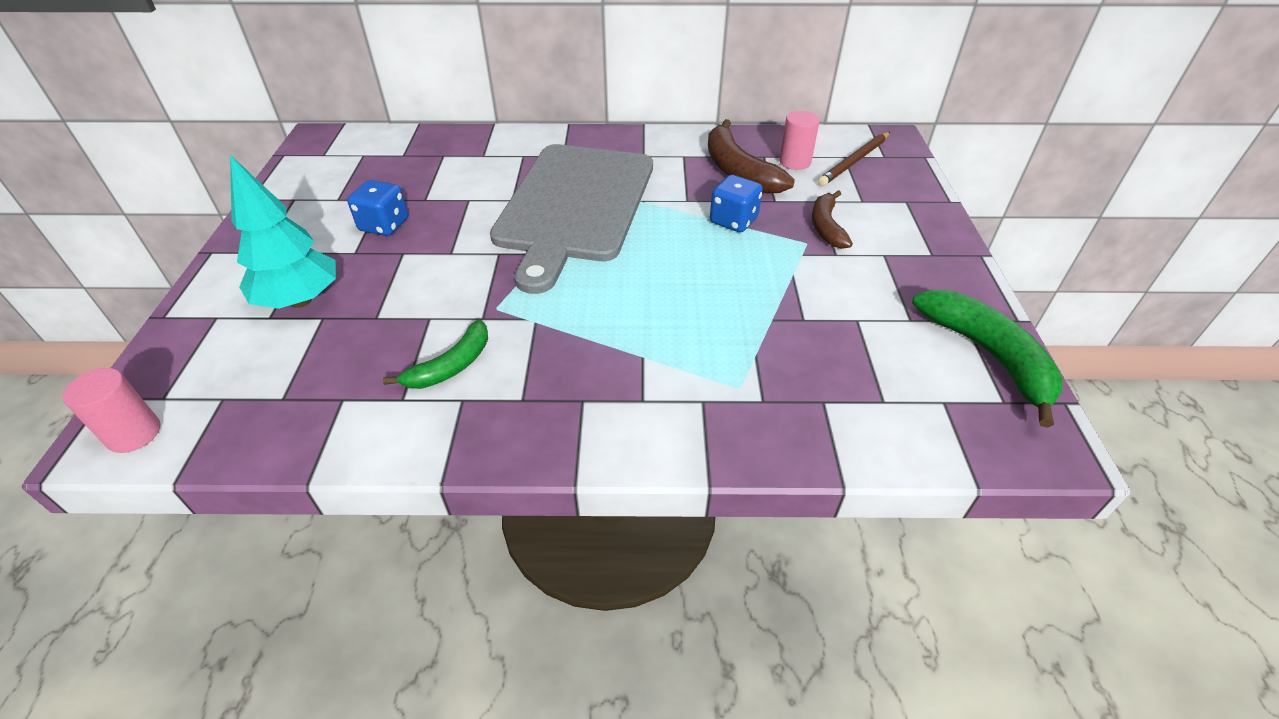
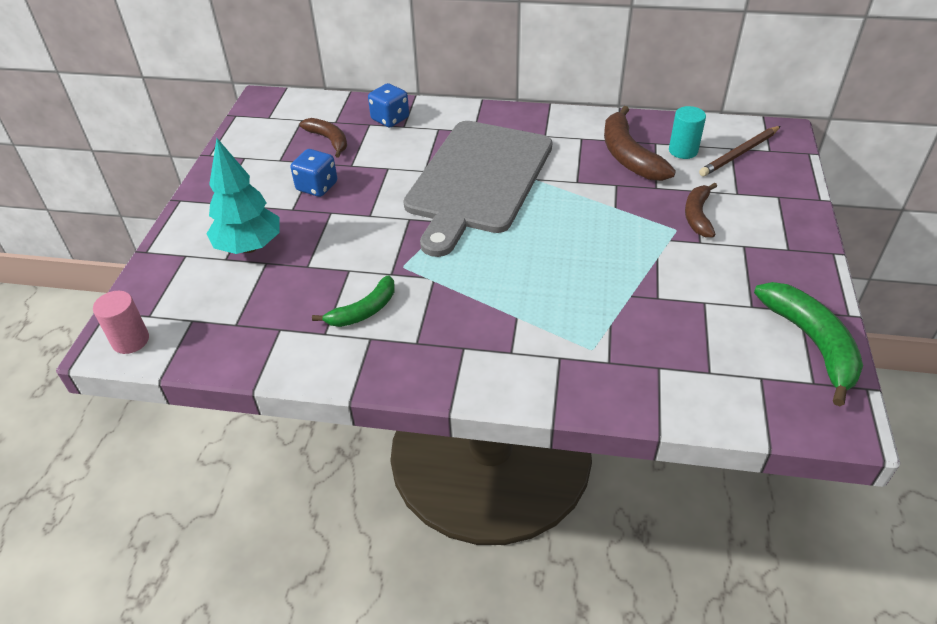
camera: 10 degrees right, 0 degrees up
blue dice [710,175,763,232] -> blue dice moved to [368,83,409,127]
pink cylinder [779,111,820,170] -> turquoise cylinder [669,106,706,159]
none -> brown banana [299,118,347,158]

